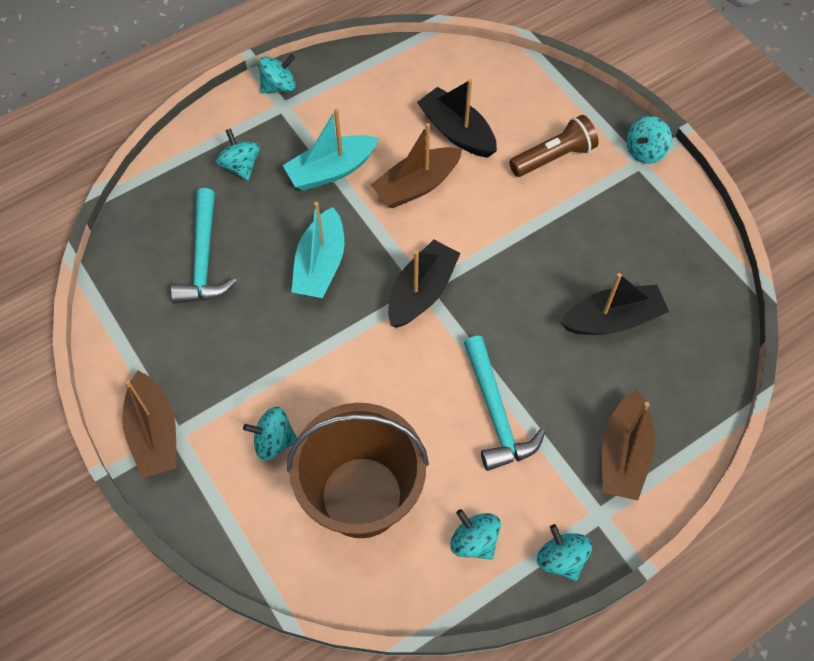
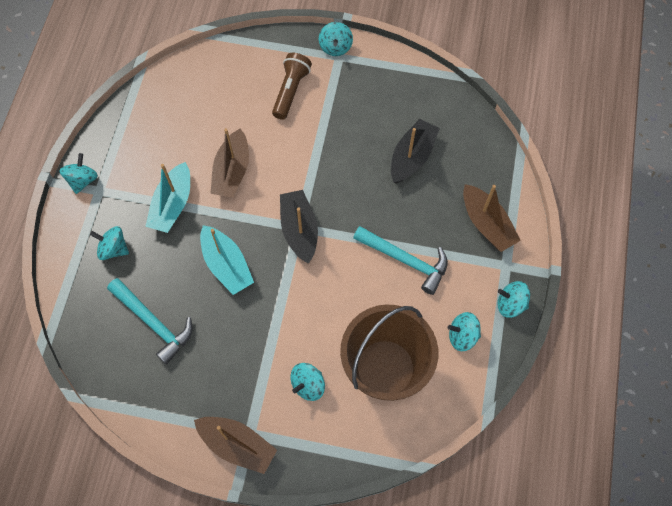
camera: 45 degrees left, 5 degrees up
black boat [417,79,497,157] -> none

